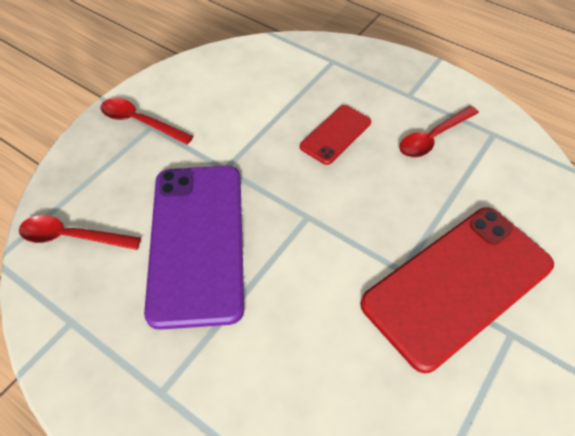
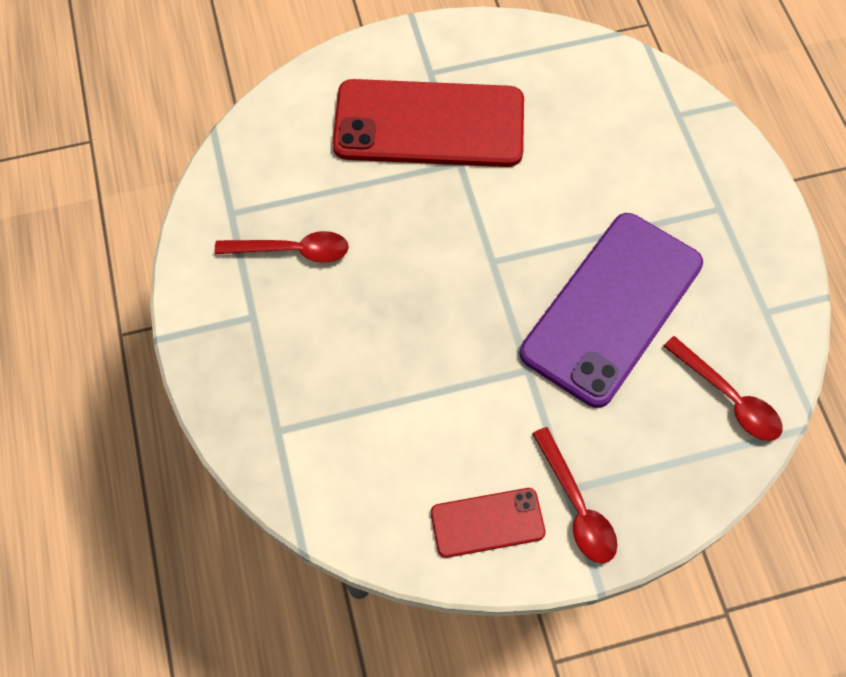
camera: 140 degrees left, 10 degrees up
red phone [300,105,371,165] -> red phone moved to [431,488,546,558]

